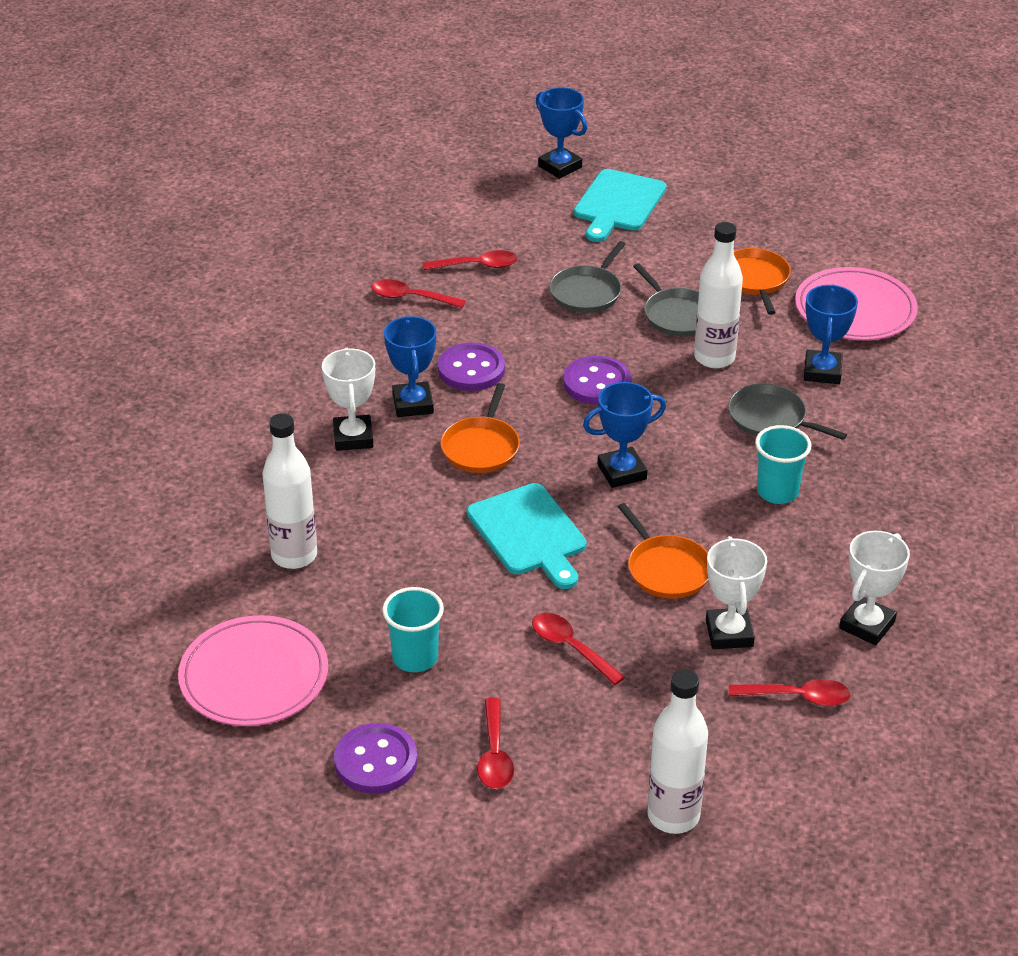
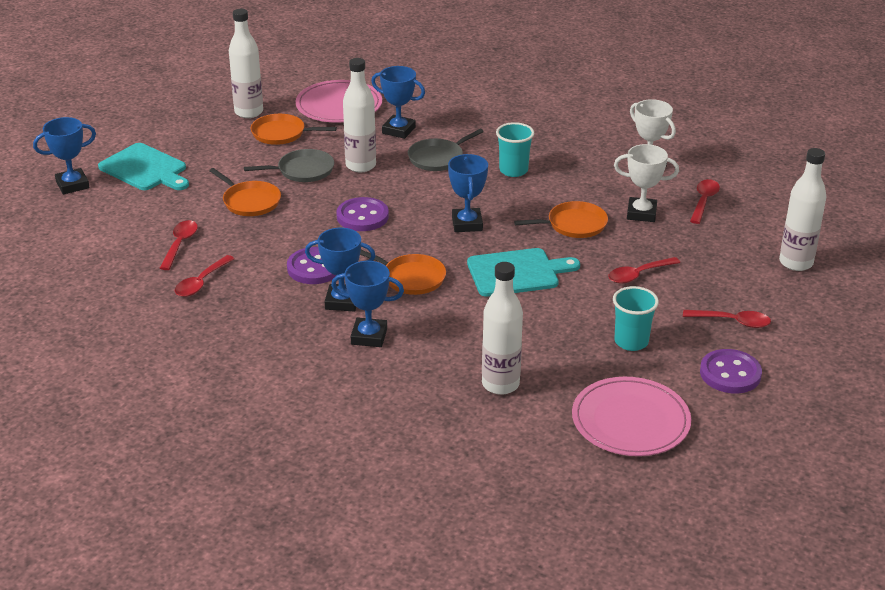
camera: 75 degrees left, 5 degrees down
white trophy [322,348,375,451] -> blue trophy [331,261,404,347]
grey pan [549,241,626,313] -> orange pan [209,168,281,216]
none -> white bottle [229,9,263,118]

